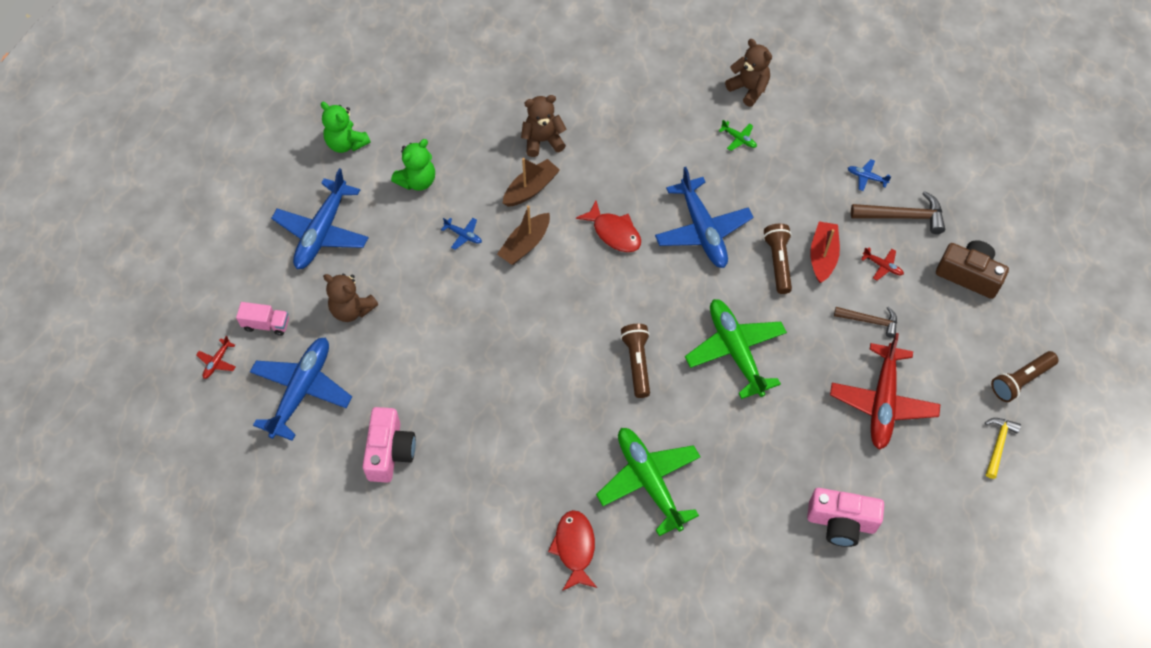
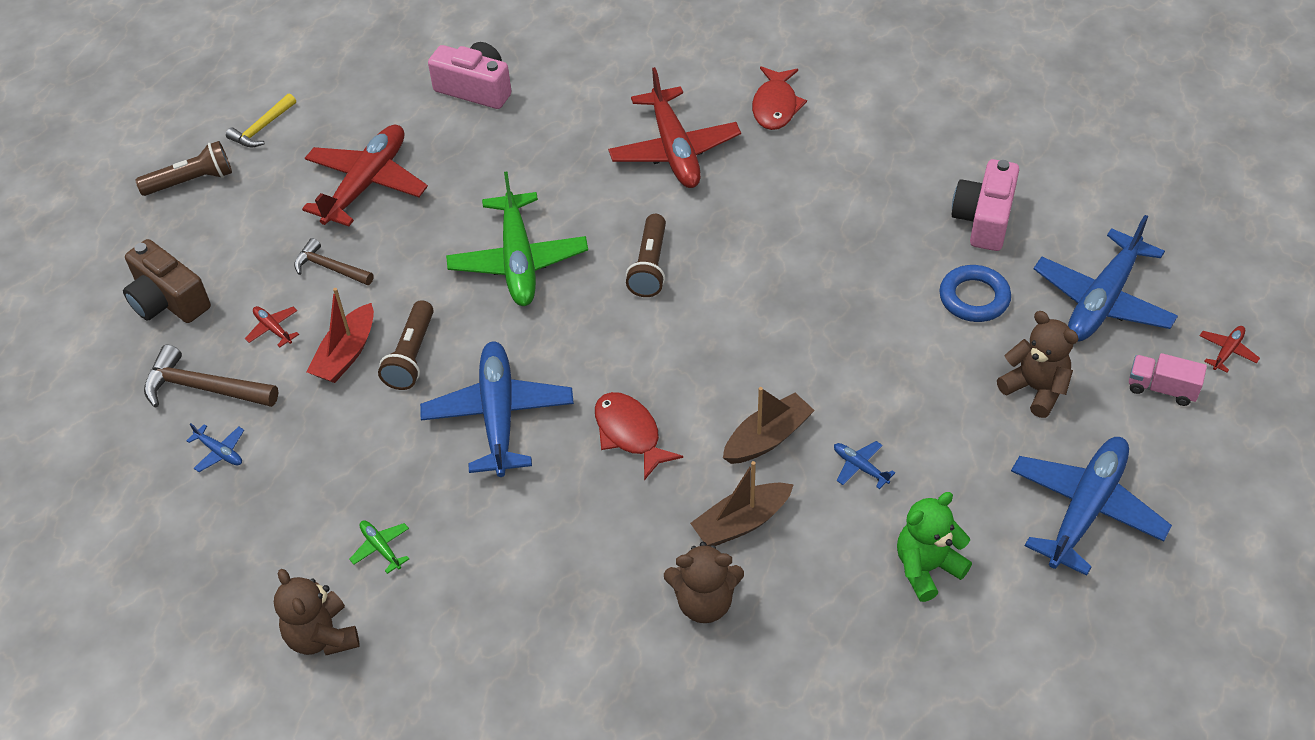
camera: 165 degrees left, 10 degrees down
green teddy bear [321,102,371,153] -> none
green plane [596,428,701,536] -> red plane [608,67,741,188]
none -> blue ring [939,265,1011,322]

